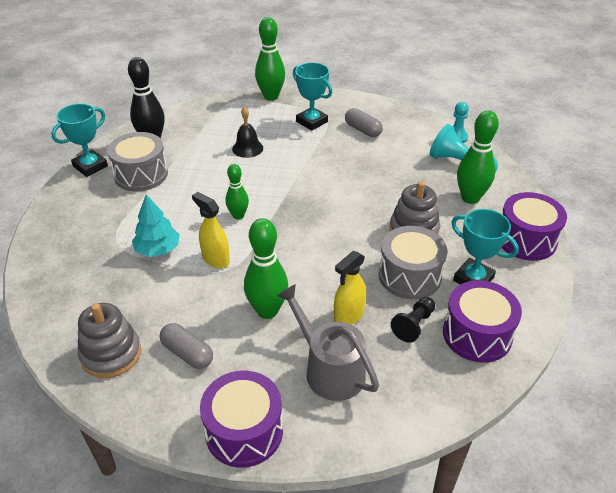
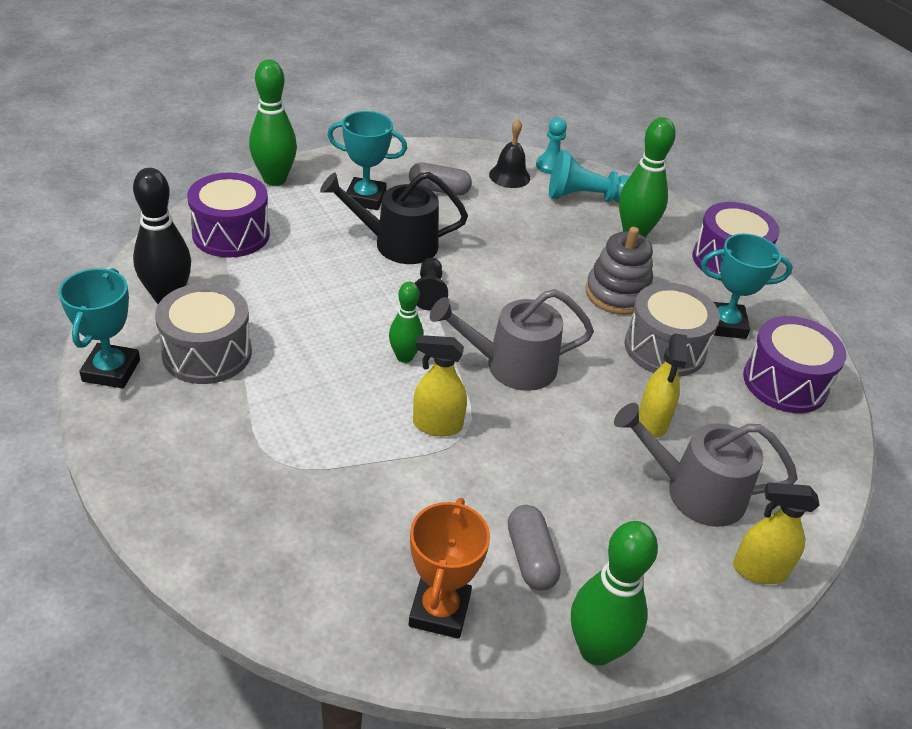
camera: 40 degrees left, 0 degrees up
grey stacking toy [78,303,141,378] -> orange trophy [409,498,490,639]
turquoise tree [132,194,180,257] -> none
grey capsule [160,323,213,369] -> grey capsule turned 75 degrees clockwise [508,505,561,591]
purple drum [200,371,283,468] -> purple drum moved to [187,172,270,258]
black bell [232,107,263,158] -> black bell moved to [489,119,530,188]
green bowling pin [244,218,288,319] -> green bowling pin moved to [571,521,658,666]
black pawn [391,297,435,343] -> black pawn moved to [415,257,448,311]
none -> black watering can [320,172,468,264]
none -> grey watering can [430,289,594,391]
none -> yellow spray bottle [733,482,820,584]

